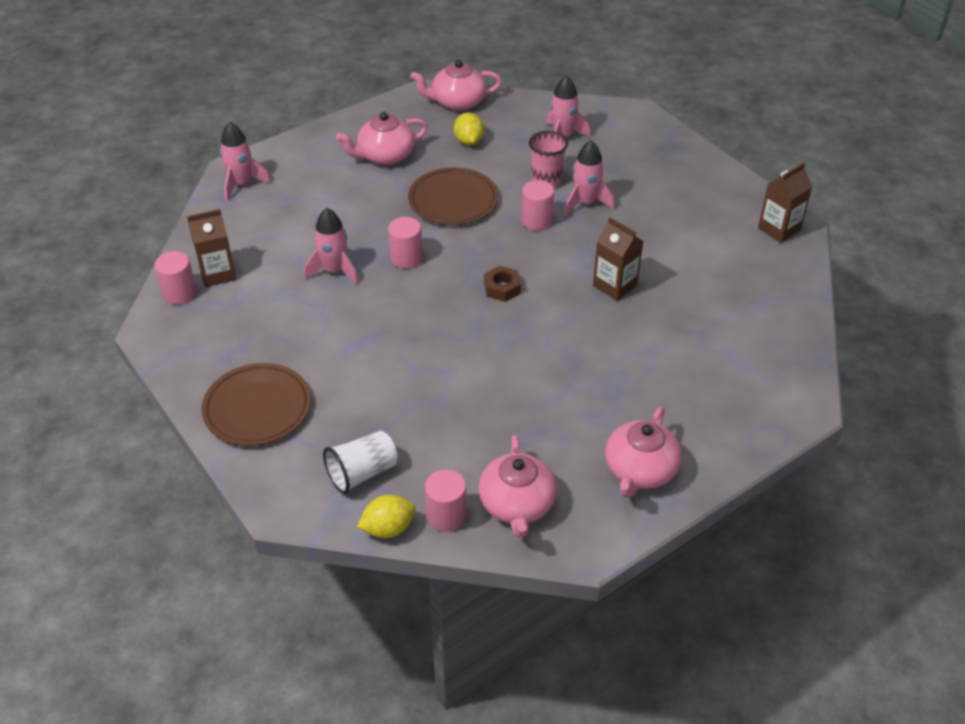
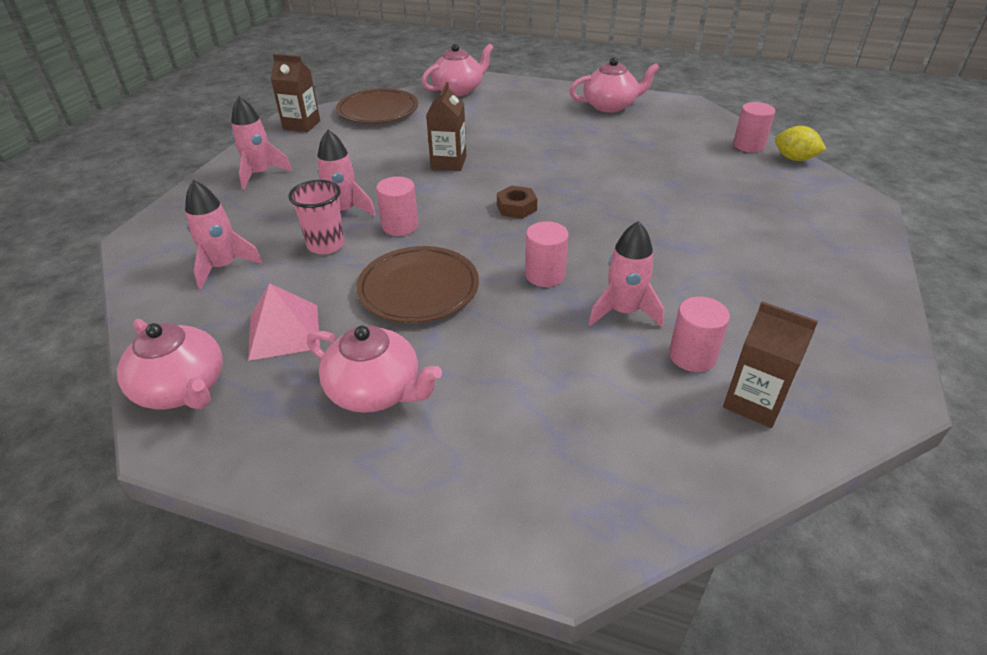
camera: 125 degrees left, 5 degrees down
pink cylinder [155,251,197,305] -> pink cylinder moved to [669,297,730,372]
brown plate [202,363,311,446] -> brown plate moved to [336,88,418,124]
pink rocket [220,122,271,201] -> pink rocket moved to [231,97,292,190]
white cup [323,431,398,494] -> none
yellow lemon [454,113,484,145] -> pink pyramid [248,283,320,361]
pink teapot [478,435,557,538] -> pink teapot moved to [422,43,494,96]

